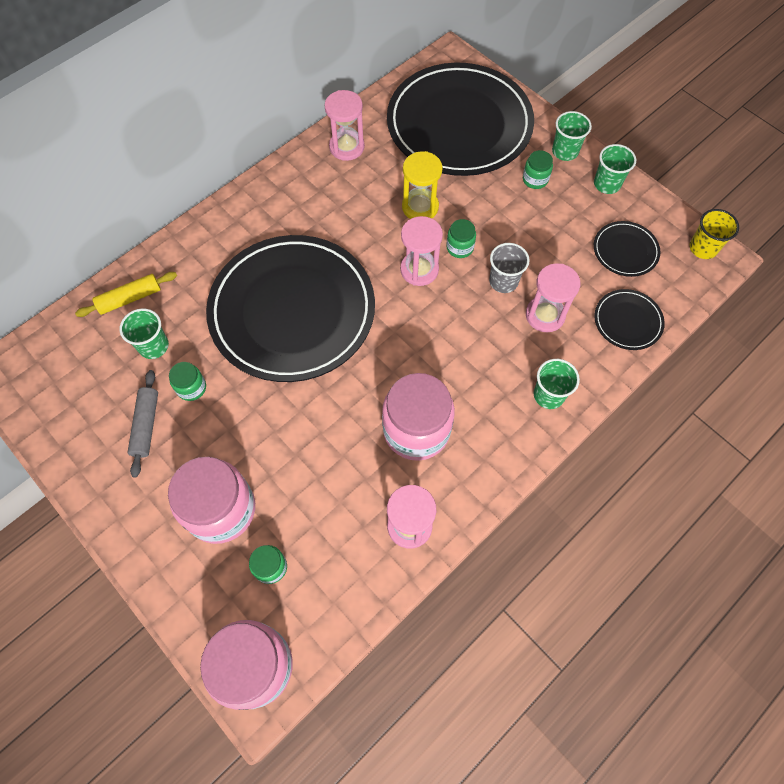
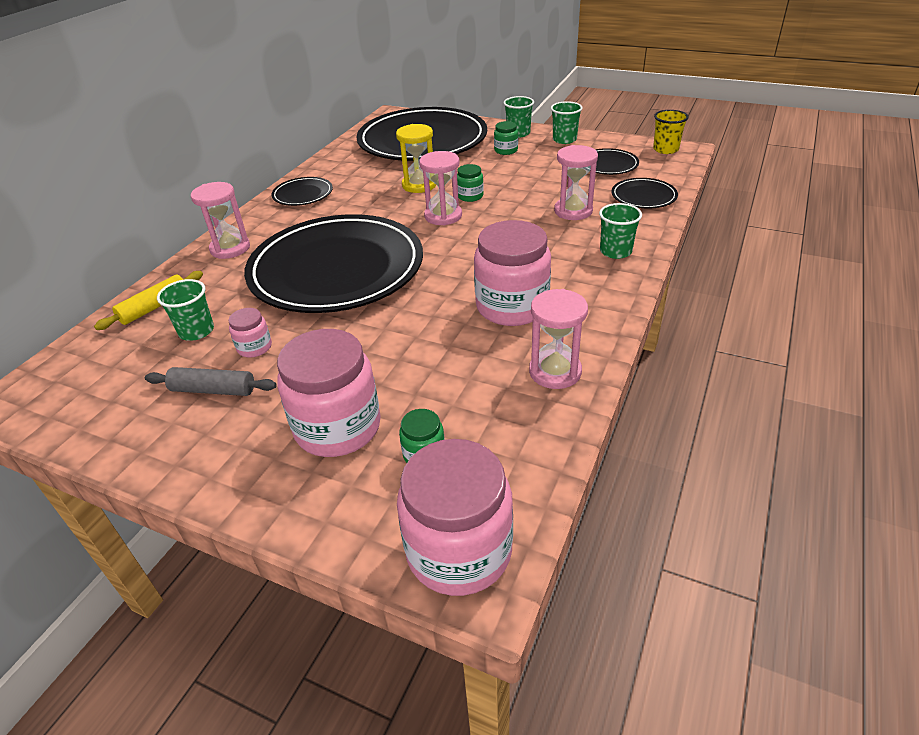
camera: 20 degrees left, 25 degrees down
grey rolling pin [127,370,158,478] -> grey rolling pin turned 60 degrees counterclockwise [145,367,277,396]
green jar [169,362,206,401] -> pink jar [228,308,272,358]
pink hourglass [324,90,365,161] -> pink hourglass moved to [191,182,250,259]
grey cup [489,243,530,293] -> none
none -> black plate [271,177,333,206]

